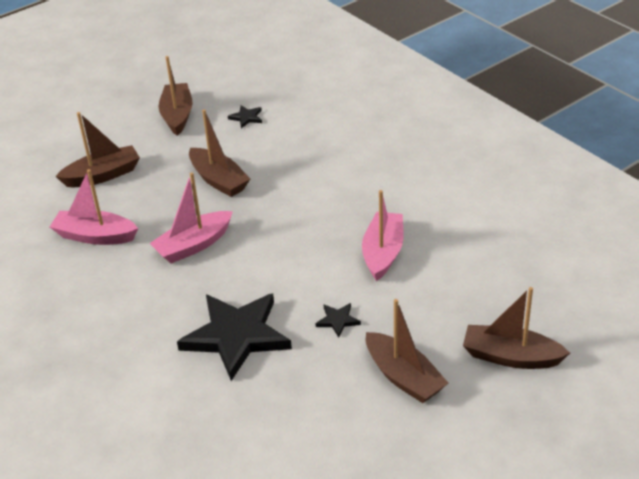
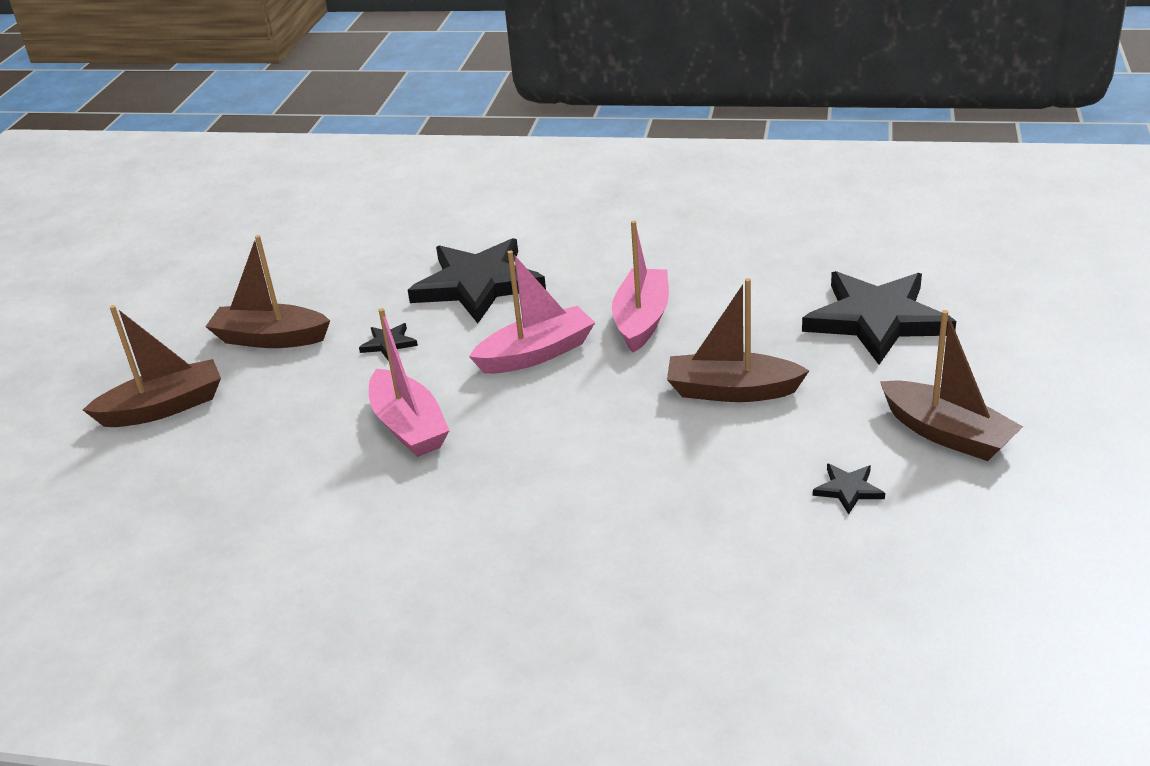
camera: 140 degrees right, 5 degrees down
pink boat [50,169,138,245] -> pink boat moved to [469,250,595,374]
brown boat [55,112,140,187] -> black star [802,271,956,365]

